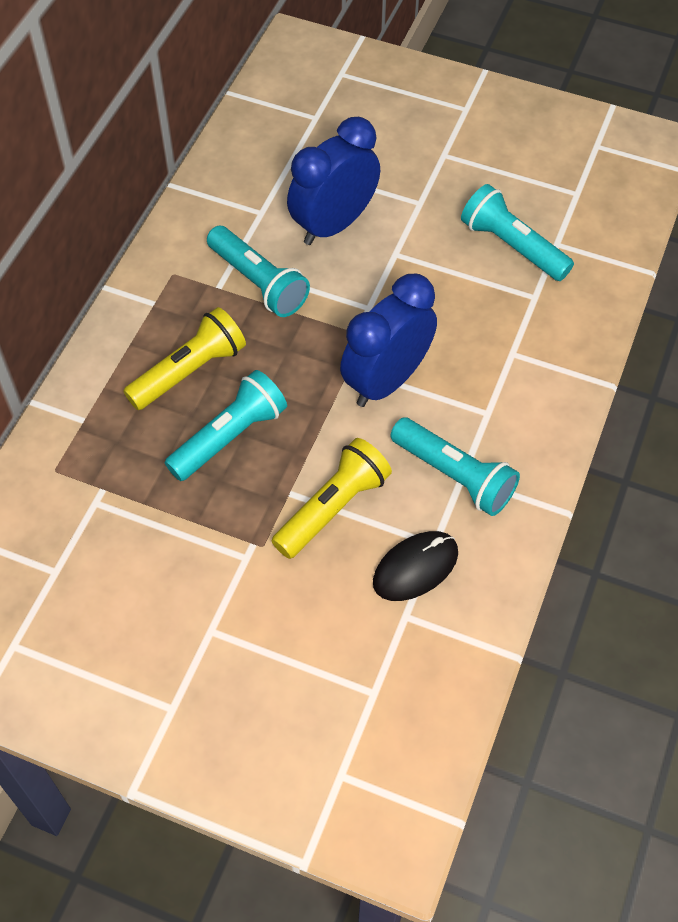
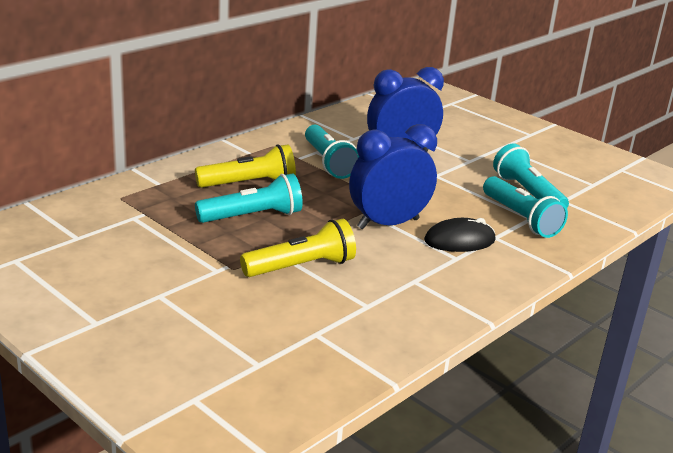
camera: 20 degrees right, 30 degrees down
black mouse [373,531,458,601] -> black mouse moved to [424,218,496,252]
turquoise flashlight [390,418,520,516] -> turquoise flashlight moved to [483,176,568,238]

